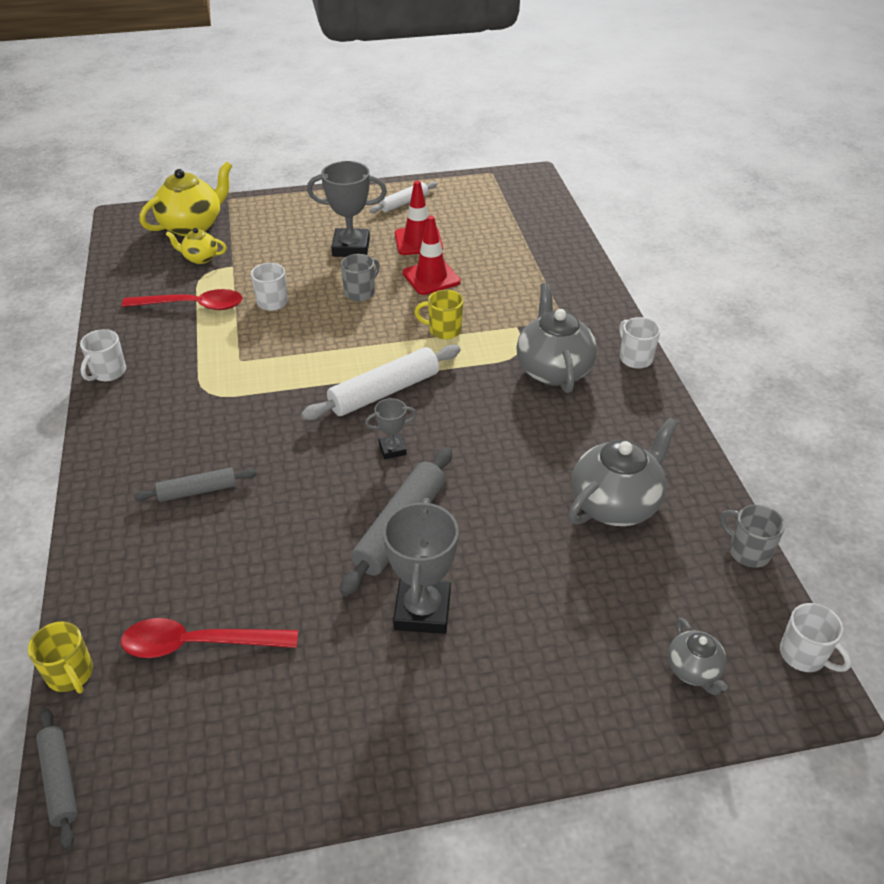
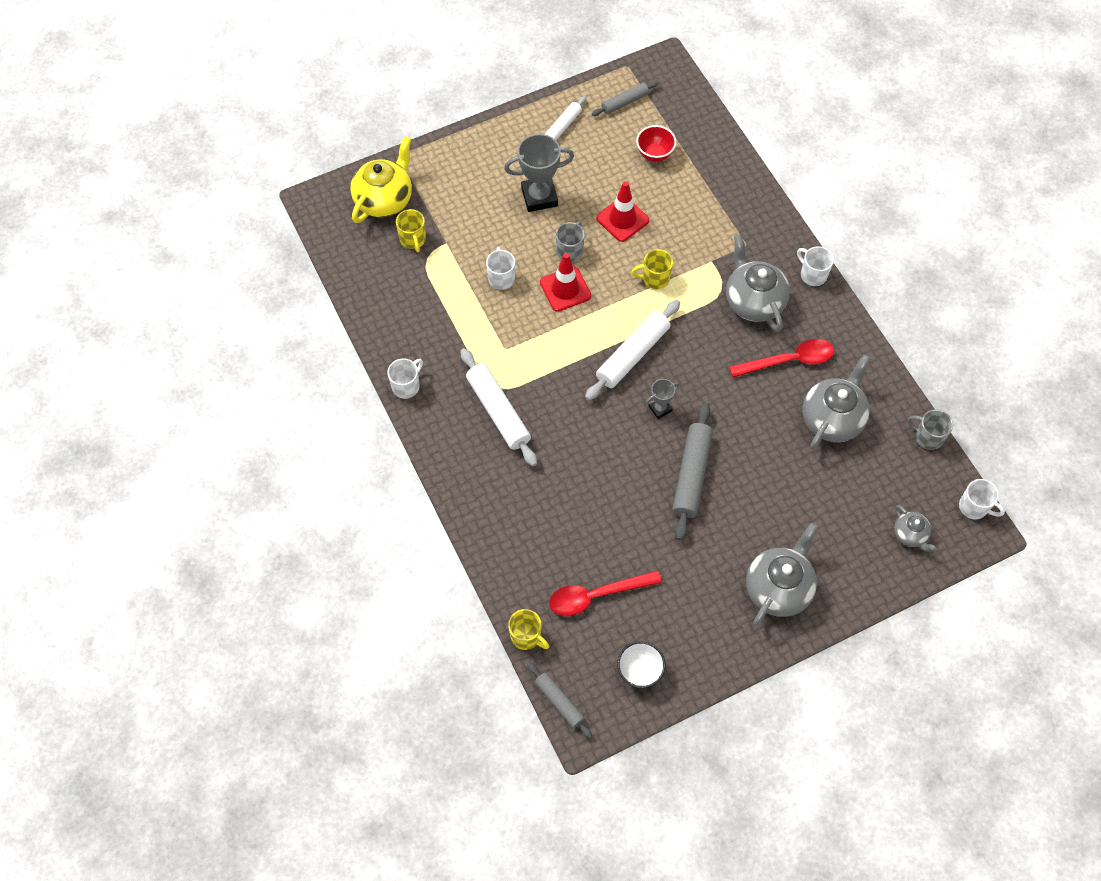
camera: 15 degrees left, 20 degrees up
white mug [80,329,126,381] -> white mug turned 150 degrees counterclockwise [387,358,423,399]
red spoon [122,289,243,310] -> red spoon moved to [729,339,834,377]
grey rolling pin [134,467,257,502] -> grey rolling pin moved to [592,81,659,116]
yellow teapot [165,228,226,264] -> yellow mug [396,209,426,252]
grey trophy [383,498,459,634] -> none
red traffic cone [395,181,443,255] -> red traffic cone moved to [540,253,591,312]
none -> white rolling pin [461,348,537,466]
none -> white bowl [617,641,666,688]
none -> red bowl [636,125,676,162]
none -> grey teapot [746,523,818,626]

